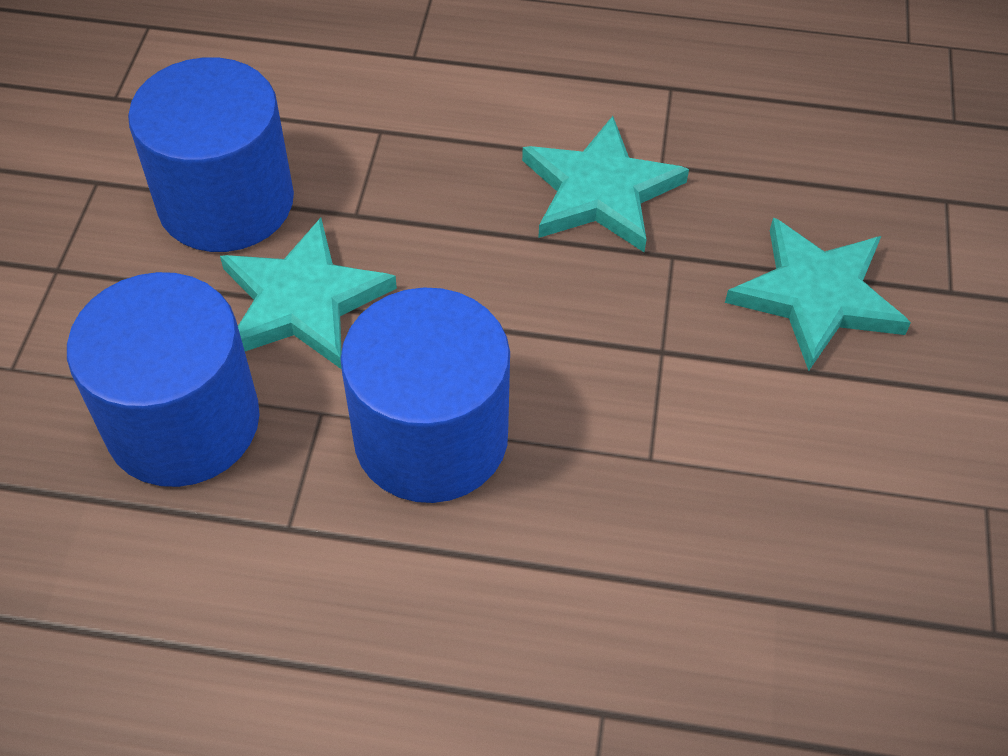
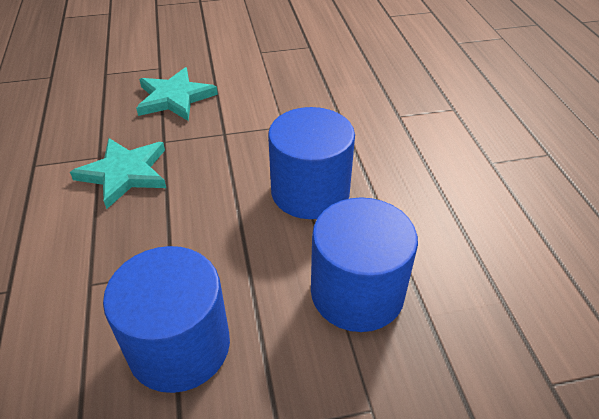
camera: 110 degrees left, 10 degrees down
turquoise star [220,218,397,369] -> none

